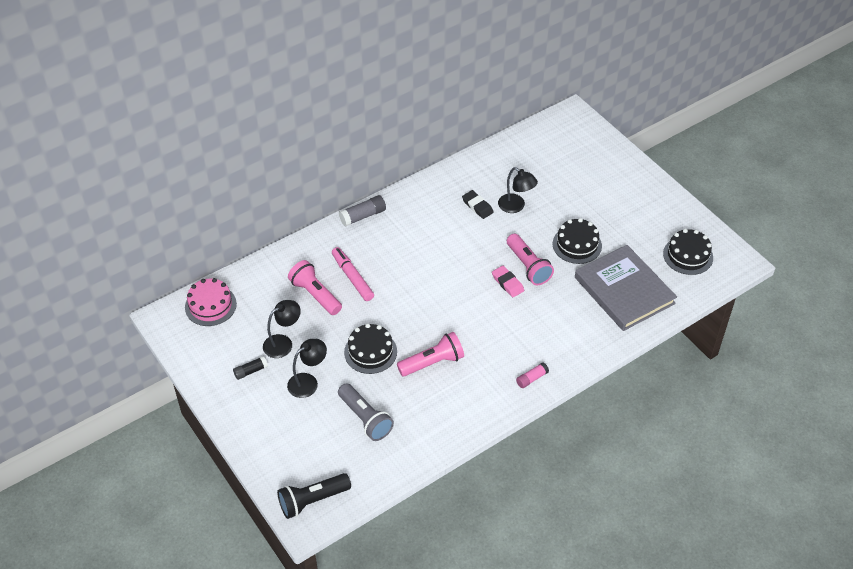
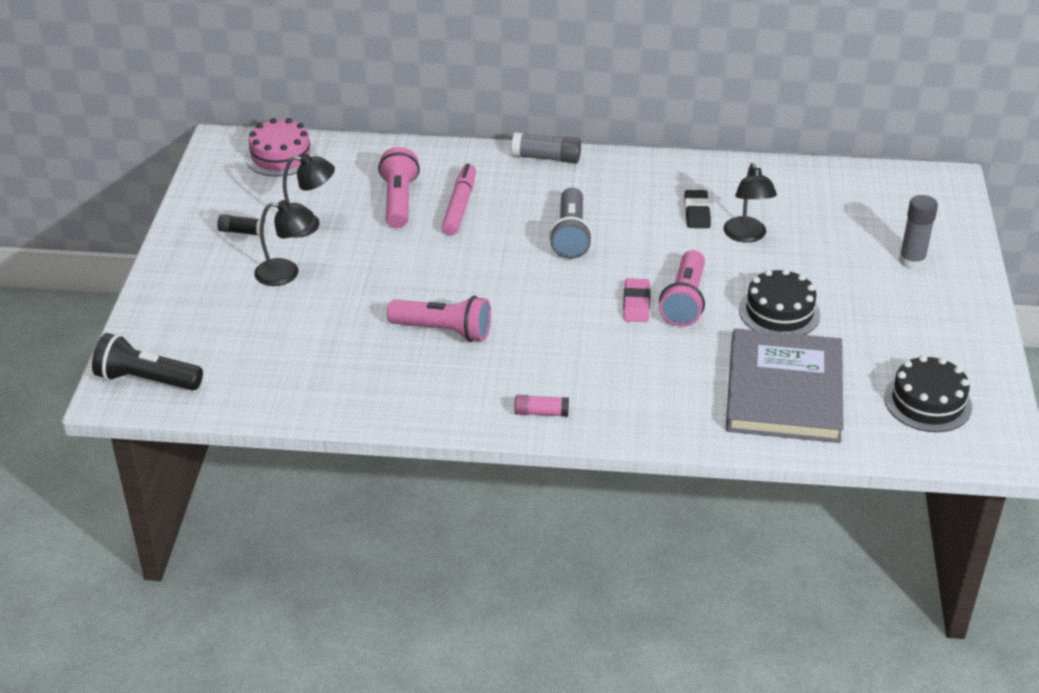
camera: 40 degrees right, 10 degrees down
grey flashlight [338,383,394,441] -> grey flashlight moved to [549,187,593,259]
black cake [344,323,397,374] -> none
none -> grey glue stick [899,195,938,269]

